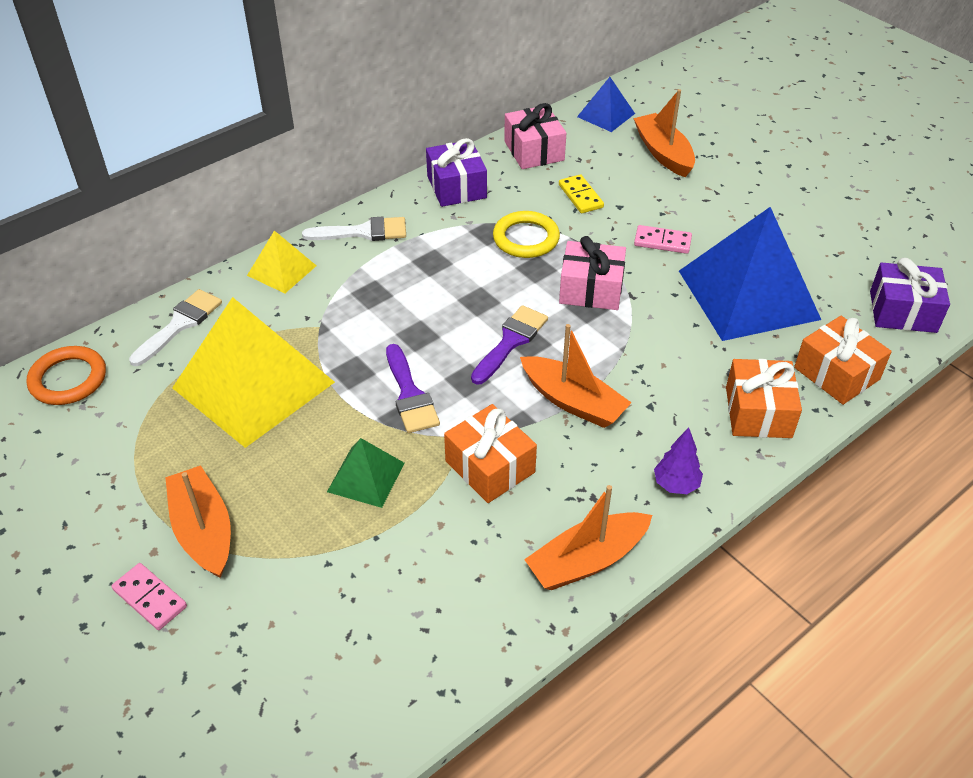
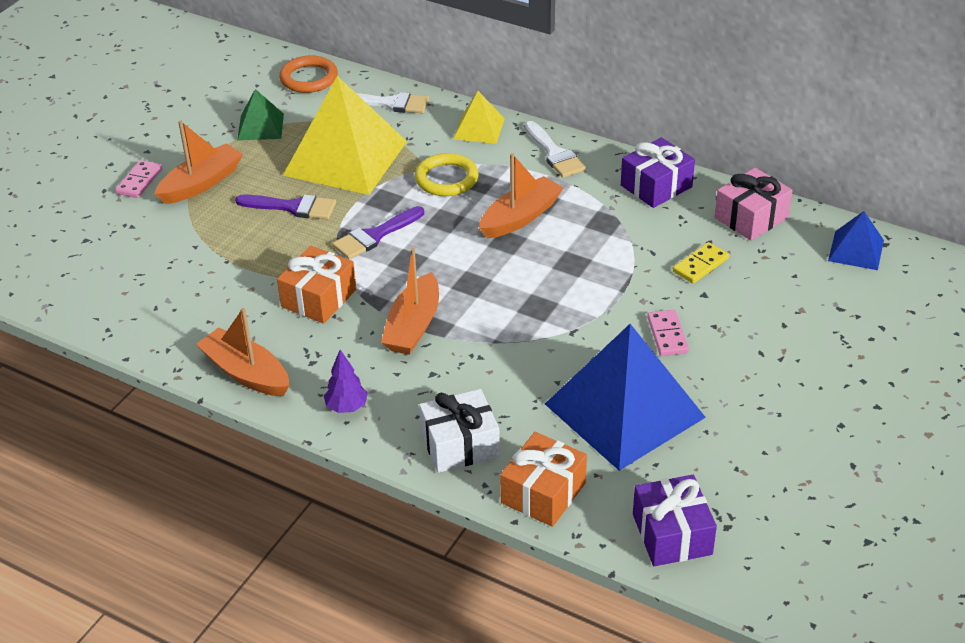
camera: 70 degrees right, 5 degrees down
green pyramid [327,438,404,508] -> green pyramid moved to [237,89,284,141]
purple brush [471,305,548,385] -> purple brush moved to [235,194,336,219]
yellow ring [493,211,560,258] -> yellow ring moved to [415,153,479,196]
pink gift [559,236,626,310] -> none
orange boat [633,89,695,177] -> orange boat moved to [479,153,563,238]
orange gift [726,359,802,438] -> white gift [419,389,500,473]

